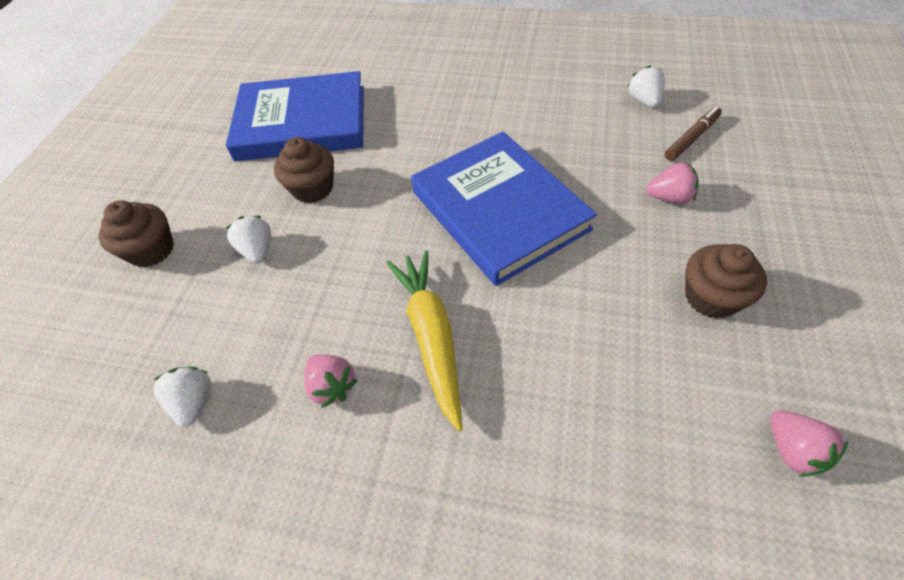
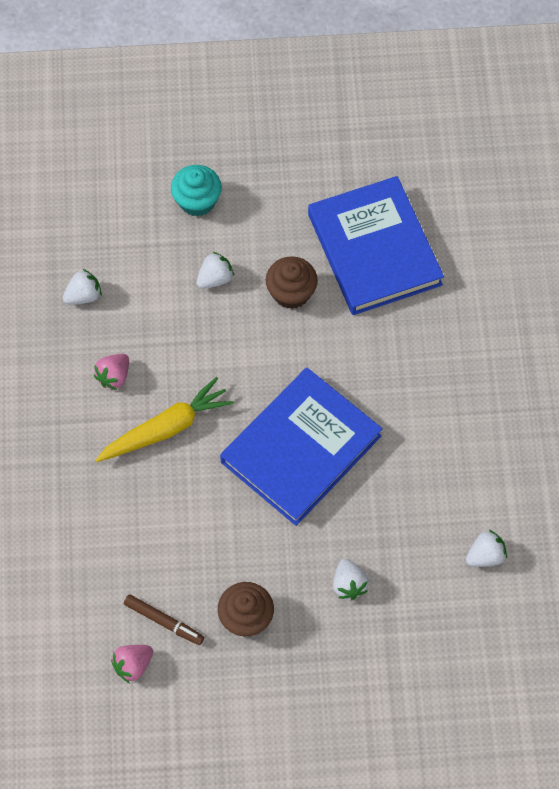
camera: 70 degrees right, 10 degrees up
brown cupcake [99,200,174,268] -> turquoise cupcake [171,165,222,217]
pink strawberry [646,163,699,204] -> white strawberry [333,559,369,600]
brown marker [665,106,722,161] -> brown marker moved to [124,594,204,645]

